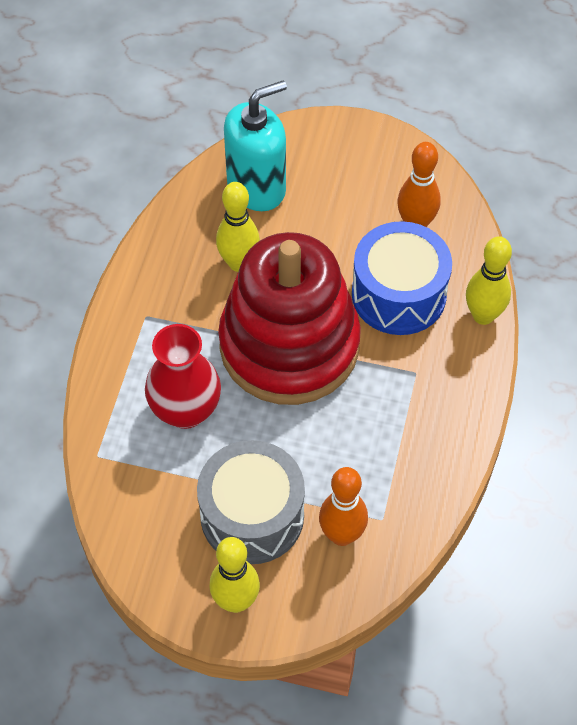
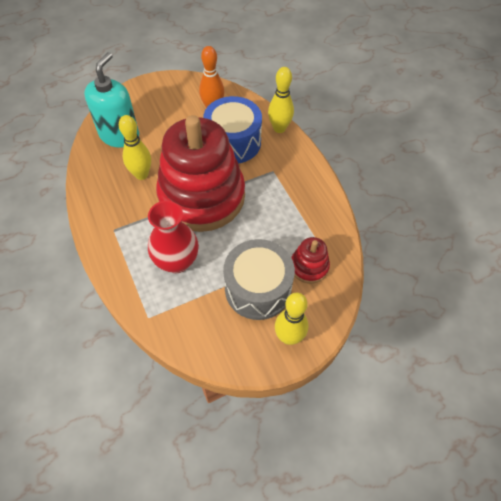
camera: 40 degrees left, 0 degrees up
orange bowling pin [319,467,368,546] -> red stacking toy [291,237,330,284]

